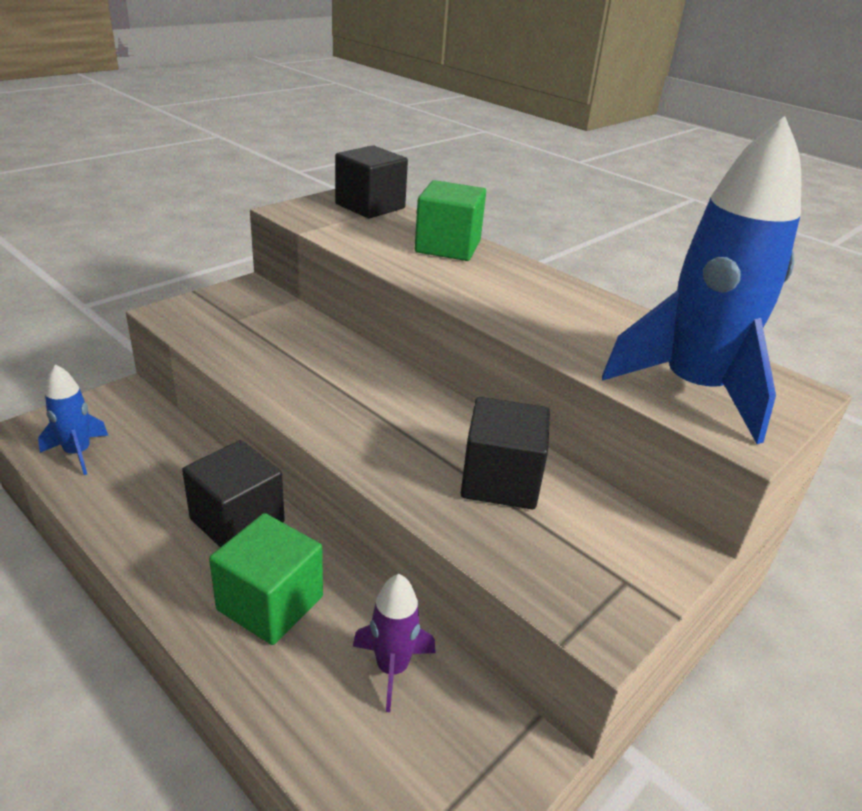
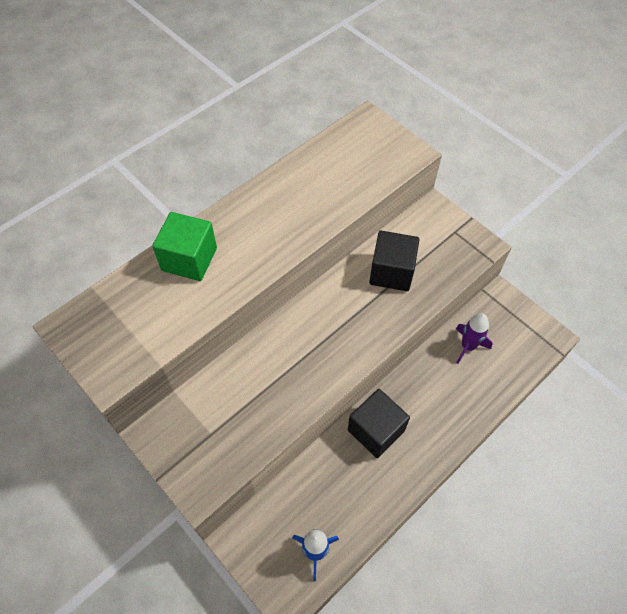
camera: 85 degrees left, 25 degrees up
green cube [209,513,323,645] -> none
black cube [335,145,408,218] -> none
blue rocket [602,116,801,444] -> none

